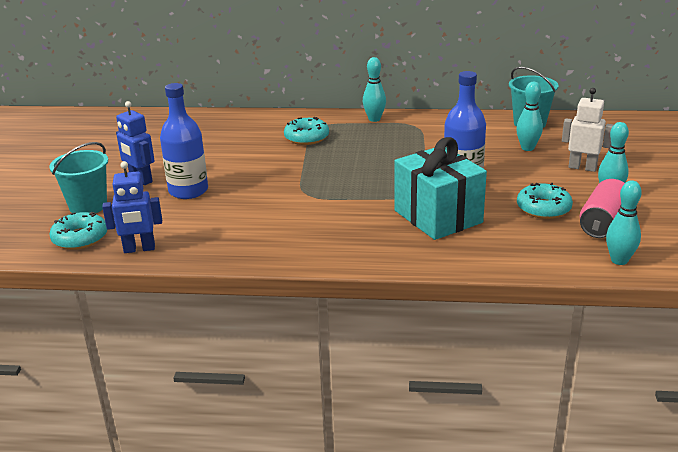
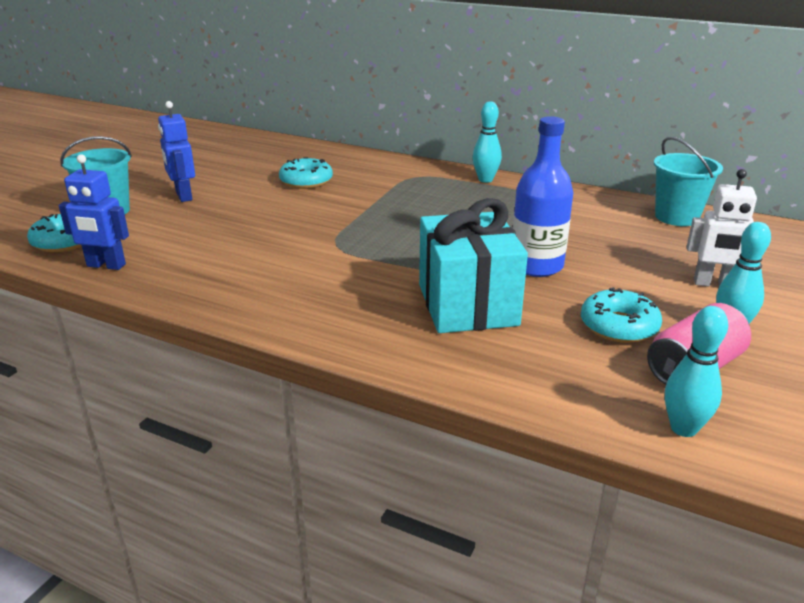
camera: 20 degrees right, 0 degrees up
blue bottle [160,83,208,199] -> none
turquoise donut [284,117,329,145] -> turquoise donut moved to [279,157,333,189]
turquoise bowling pin [516,82,543,151] -> none
white robot [562,88,613,172] -> white robot turned 150 degrees clockwise [687,169,757,286]

